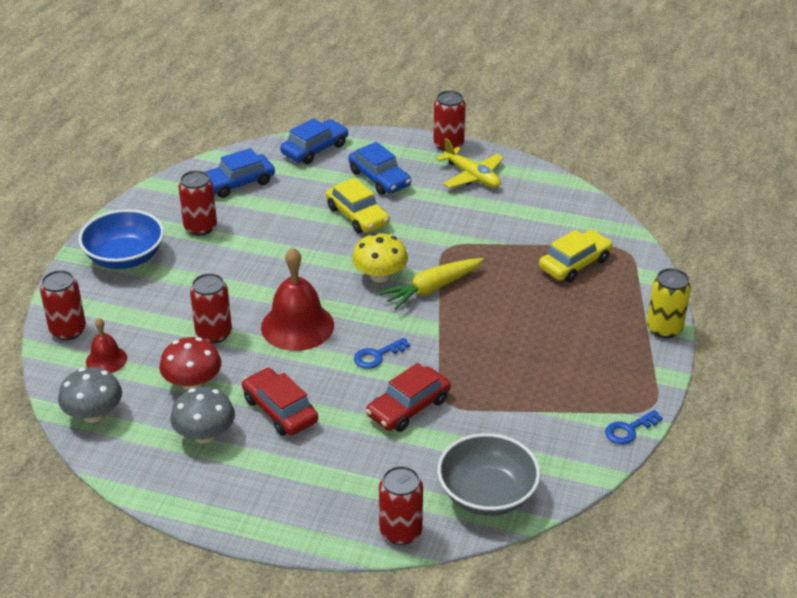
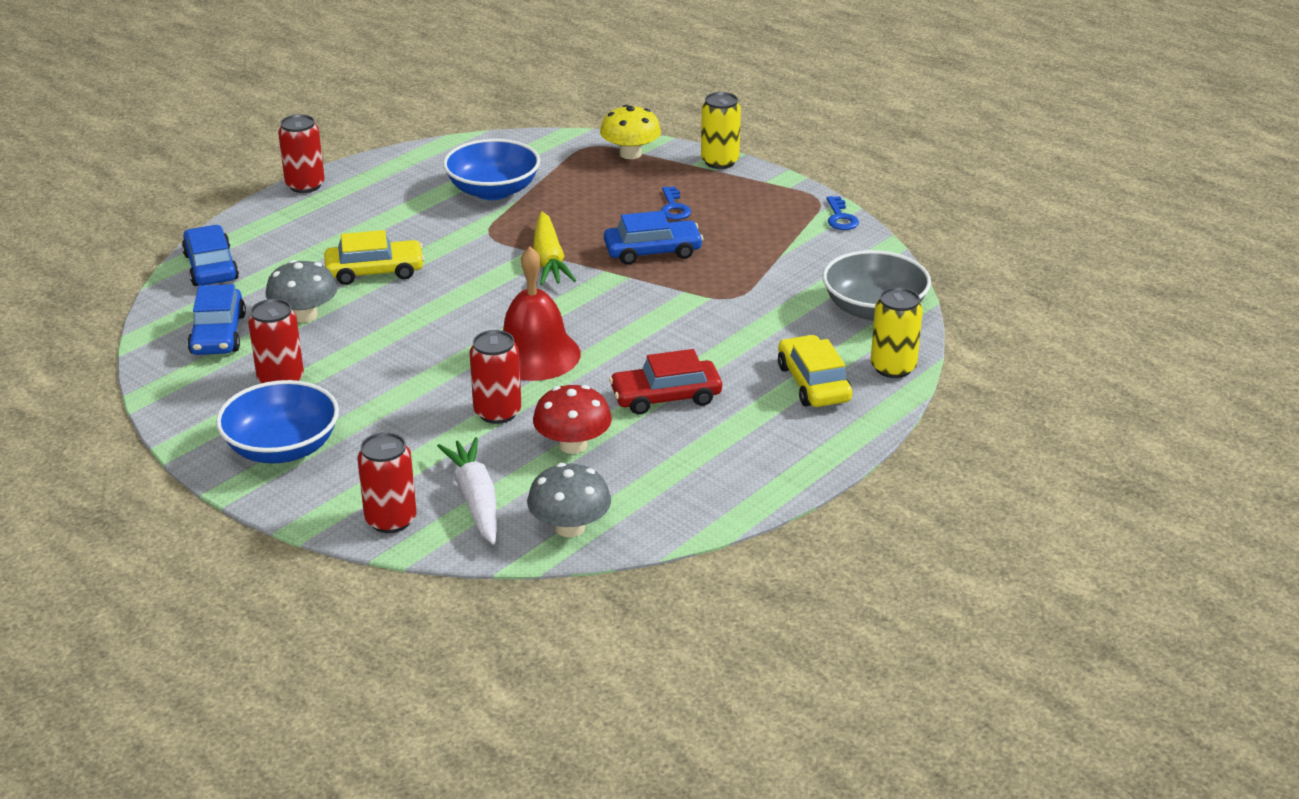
camera: 65 degrees left, 5 degrees down
red bell [86,318,127,373] -> white carrot [437,437,497,545]
grey mushroom [170,387,235,443] -> grey mushroom moved to [265,260,337,323]
blue car [348,142,411,195] -> blue car moved to [604,211,703,265]
yellow mushroom [352,233,408,283] -> yellow mushroom moved to [600,105,661,159]
blue key [354,338,410,369] -> blue key moved to [661,187,691,220]
red car [366,363,451,432] -> none
red can [379,466,423,545] -> yellow can [871,287,923,378]
yellow plane [436,138,504,188] -> none
yellow car [539,230,612,283] -> yellow car moved to [778,335,852,407]
none -> blue bowl [443,139,540,200]

